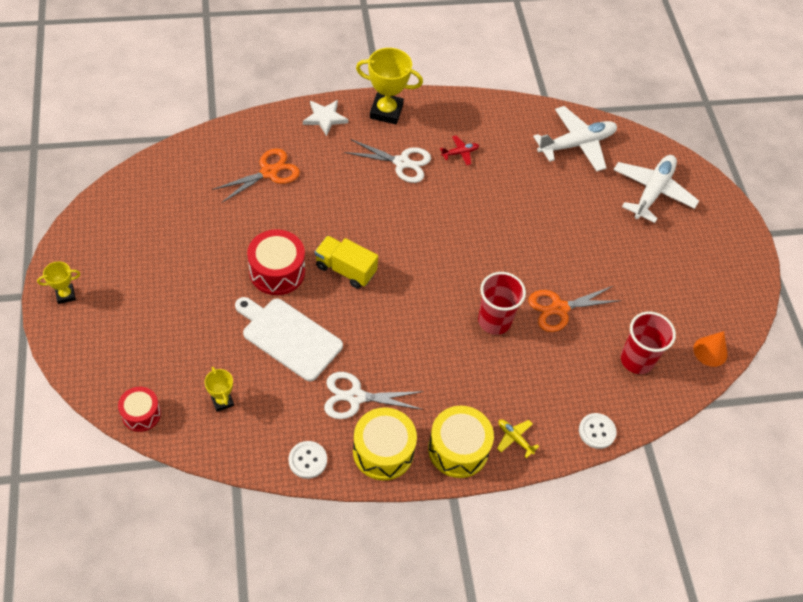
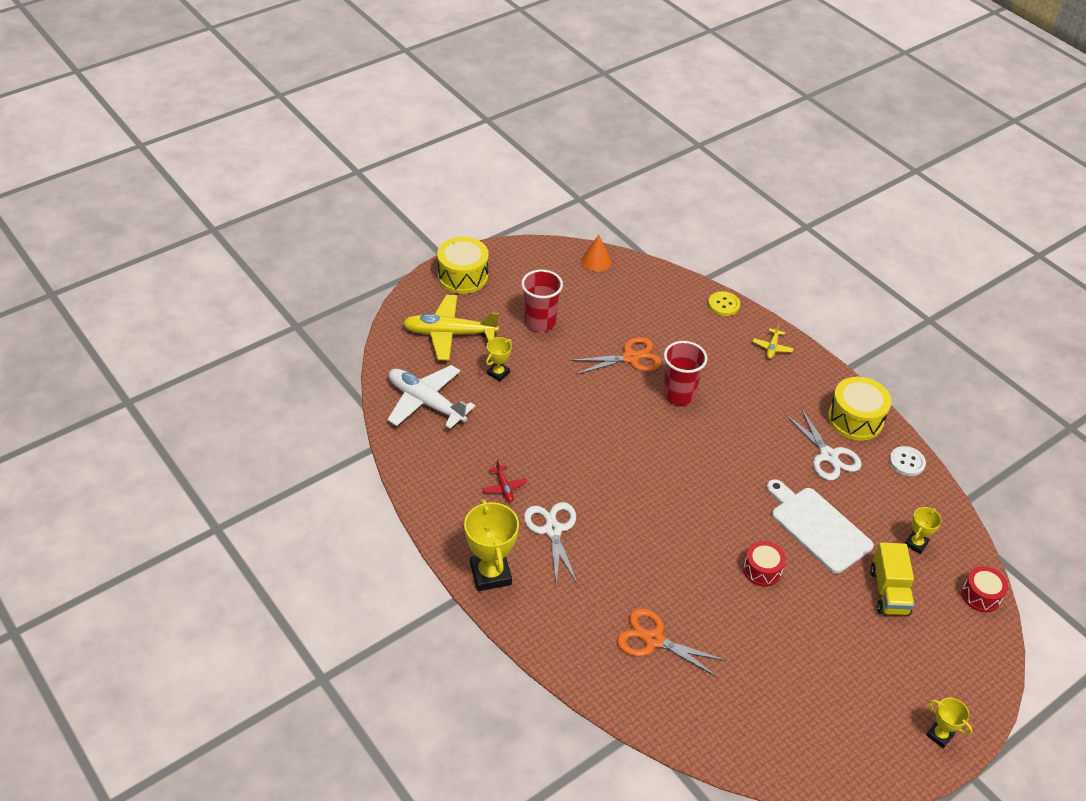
camera: 115 degrees left, 10 degrees down
white cutting board [235,297,343,381] -> white cutting board turned 135 degrees clockwise [766,479,874,574]
red drum [247,229,305,295] -> red drum [743,541,786,587], size x0.63
white star [303,100,348,136] -> none
yellow truck [315,236,378,289] -> yellow truck moved to [870,542,914,615]
yellow drum [428,406,494,478] -> yellow drum moved to [437,237,489,294]
red plane [440,135,479,165] -> red plane turned 150 degrees counterclockwise [482,460,527,502]
orange scissors [528,286,621,332] -> orange scissors turned 60 degrees counterclockwise [570,337,661,375]
white button [579,413,617,449] -> yellow button [708,291,740,316]
white plane [614,155,699,223] -> yellow plane [403,295,499,360]
red cup [621,312,676,374] -> red cup moved to [521,269,563,332]
none -> yellow trophy [486,337,512,382]

